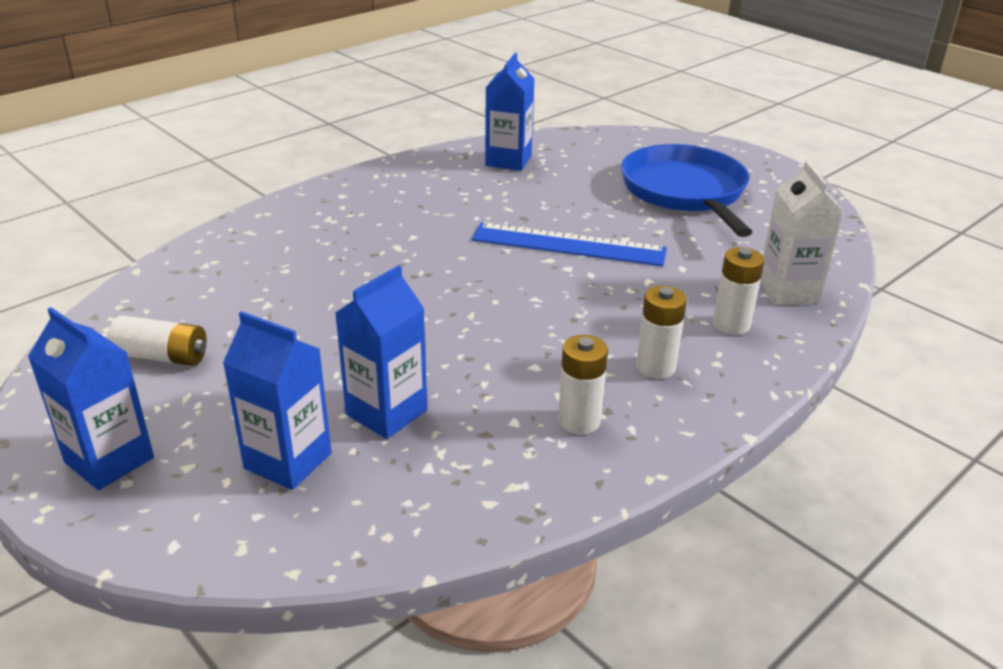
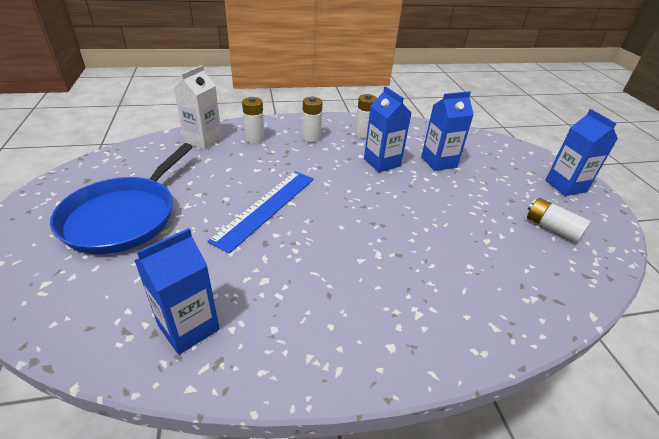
camera: 150 degrees left, 5 degrees up
blue carton [223,311,332,490] -> blue carton moved to [364,86,411,172]
blue ruler [472,223,667,266] -> blue ruler turned 75 degrees clockwise [207,171,314,253]

